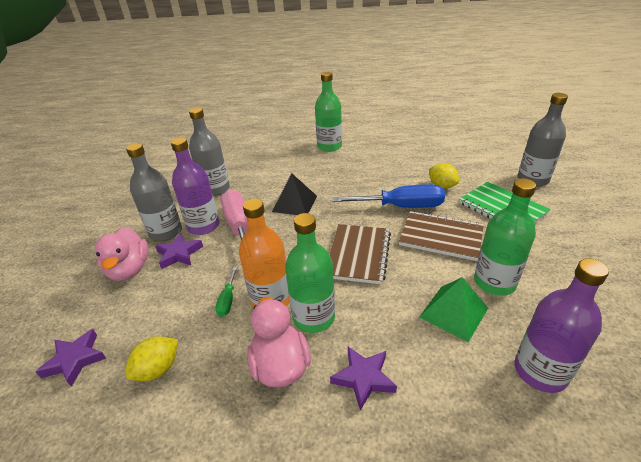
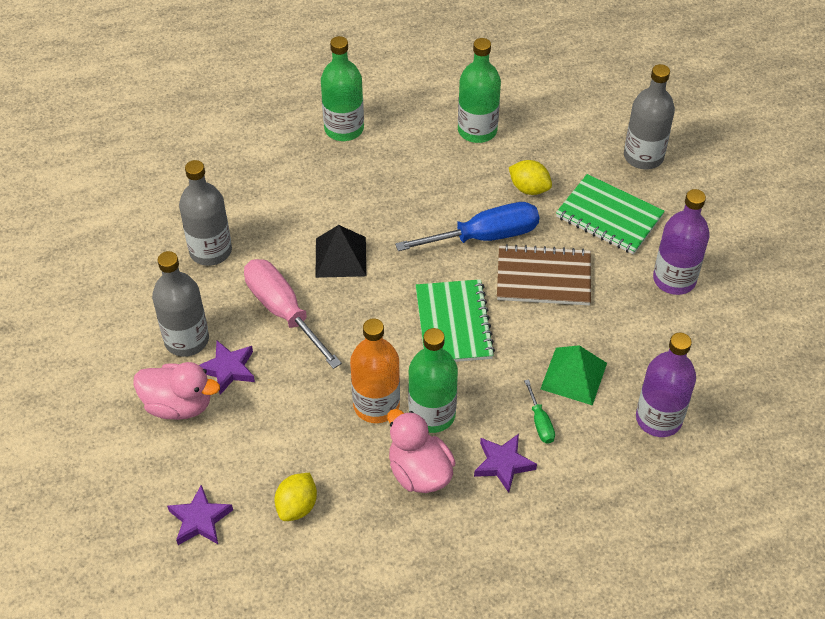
camera: 20 degrees left, 15 degrees up
pink duck [95,227,149,281] -> pink duck turned 45 degrees counterclockwise [133,362,220,420]
purple bottle [171,137,220,235] -> purple bottle moved to [653,189,710,295]
green screwdriver [215,267,237,317] -> green screwdriver moved to [524,379,555,444]
brown notebook [330,224,391,284] -> green notebook [416,279,495,362]
green bottle [474,178,536,296] -> green bottle moved to [458,38,501,143]

